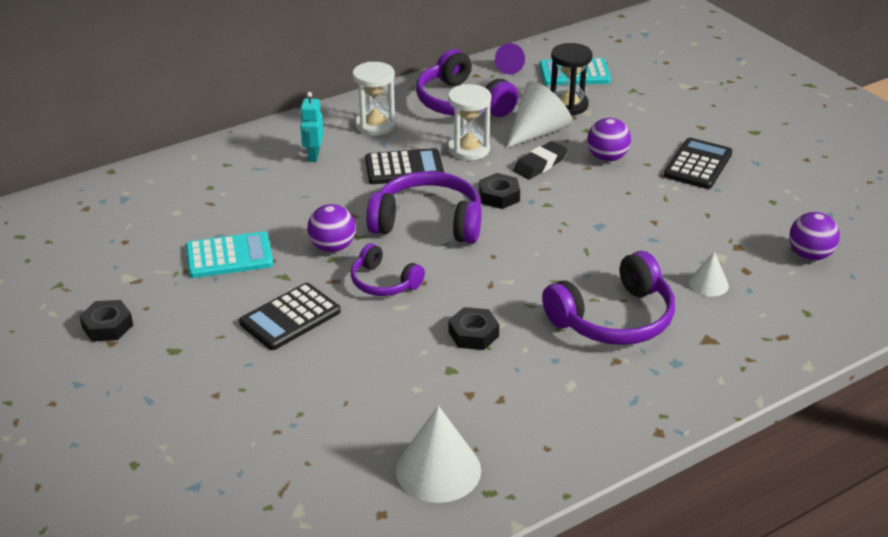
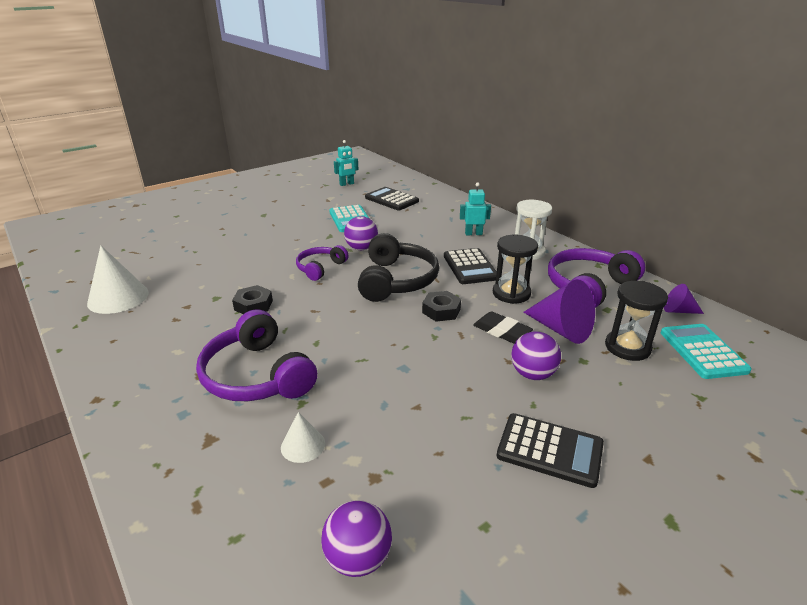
camera: 85 degrees right, 5 degrees down
black nut [79,300,133,342] -> none
black calculator [239,283,341,350] -> black calculator moved to [365,187,419,210]
purple headphones [366,171,482,243] -> black headphones [358,233,439,302]
white hourglass [448,84,491,160] -> black hourglass [493,235,538,304]
white cone [506,81,572,148] -> purple cone [523,279,595,344]
none -> turquoise robot [334,140,358,186]

